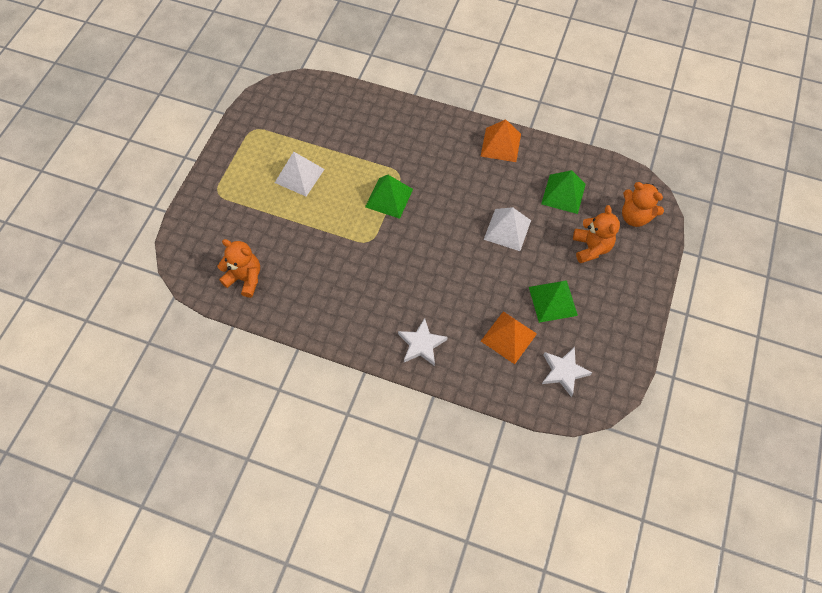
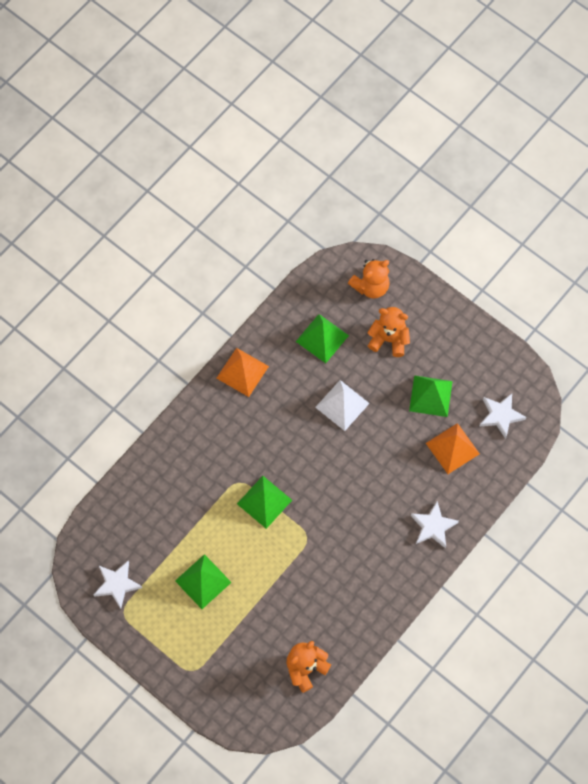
camera: 70 degrees left, 5 degrees up
white pyramid [275,152,324,196] -> green pyramid [175,554,232,609]
none -> white star [94,560,142,609]

